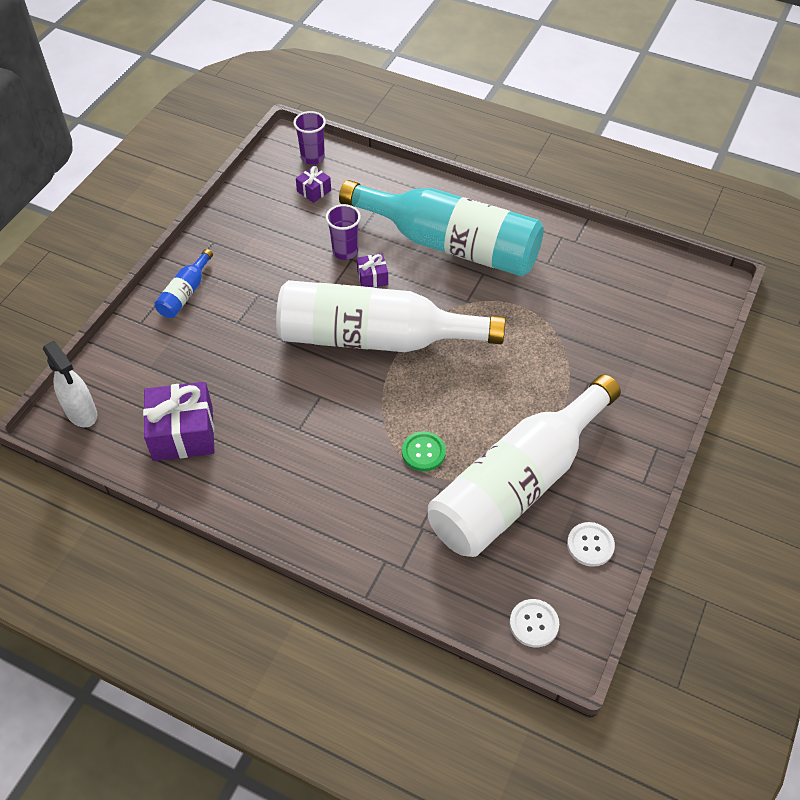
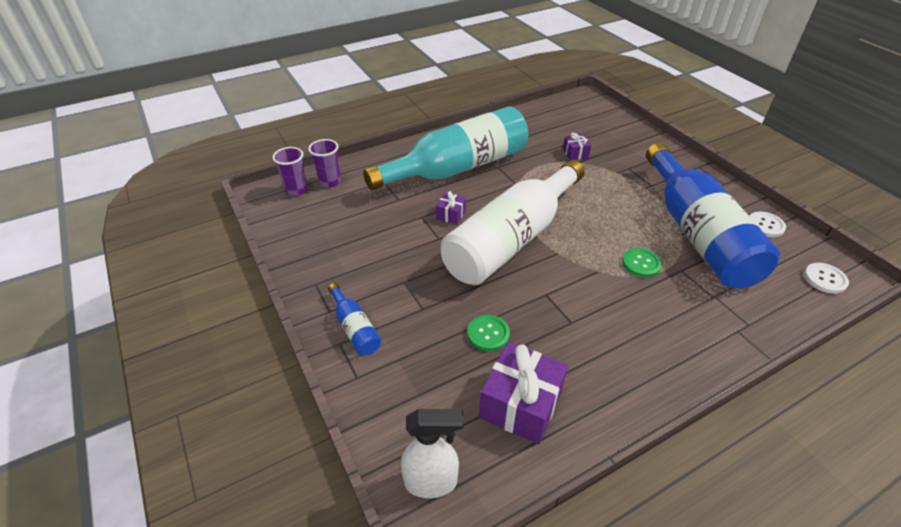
camera: 55 degrees left, 10 degrees down
purple gift [296,166,331,203] -> purple gift moved to [563,133,591,160]
purple cup [326,204,361,260] -> purple cup moved to [308,139,341,188]
white bottle [428,374,621,557] -> blue bottle [646,143,780,288]
none -> green button [467,315,510,351]

